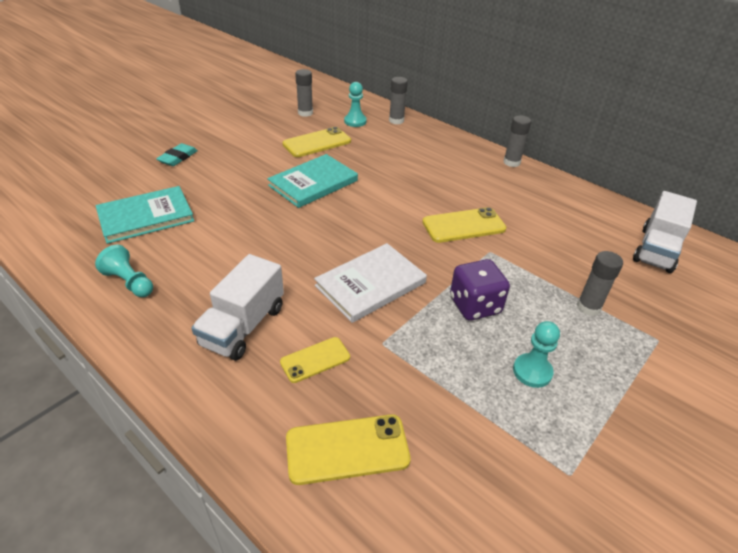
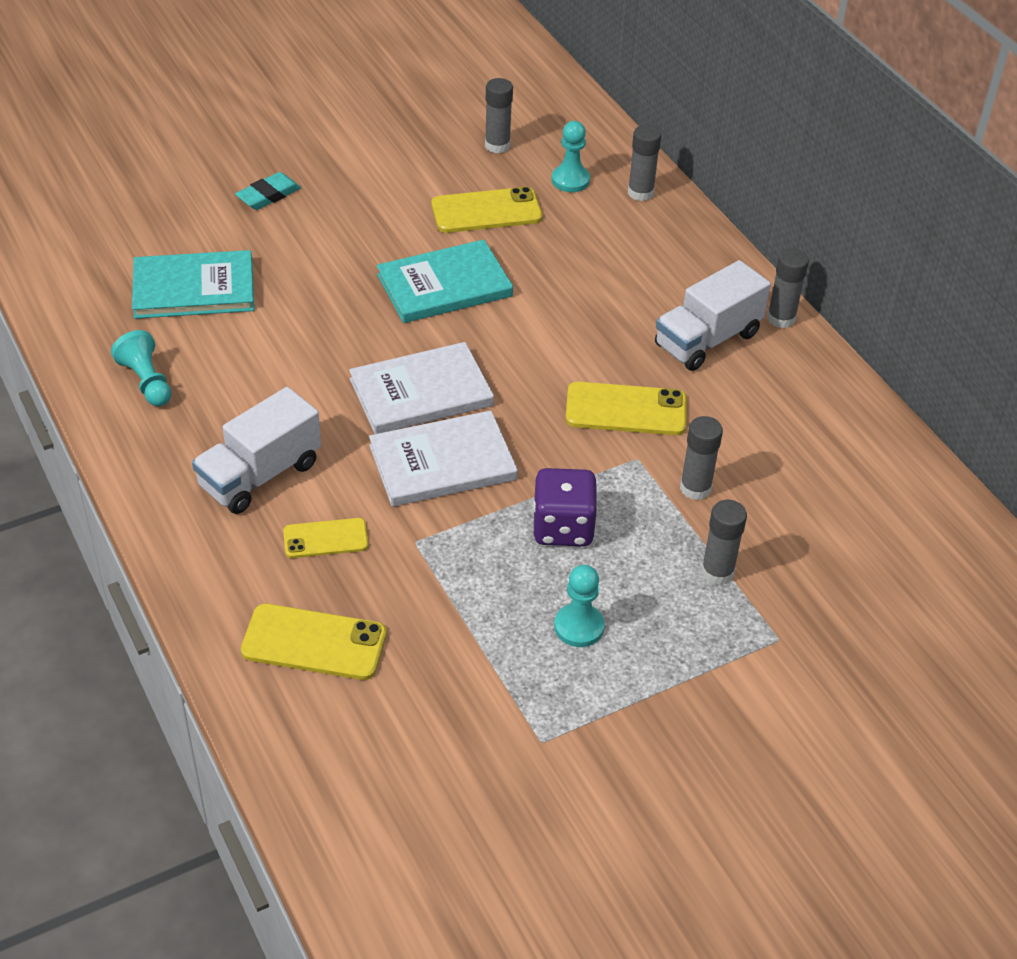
camera: 20 degrees right, 5 degrees up
white truck [633,191,697,273] -> white truck moved to [655,260,771,371]
none -> white book [349,342,494,434]
none -> grey glue stick [680,416,723,500]

